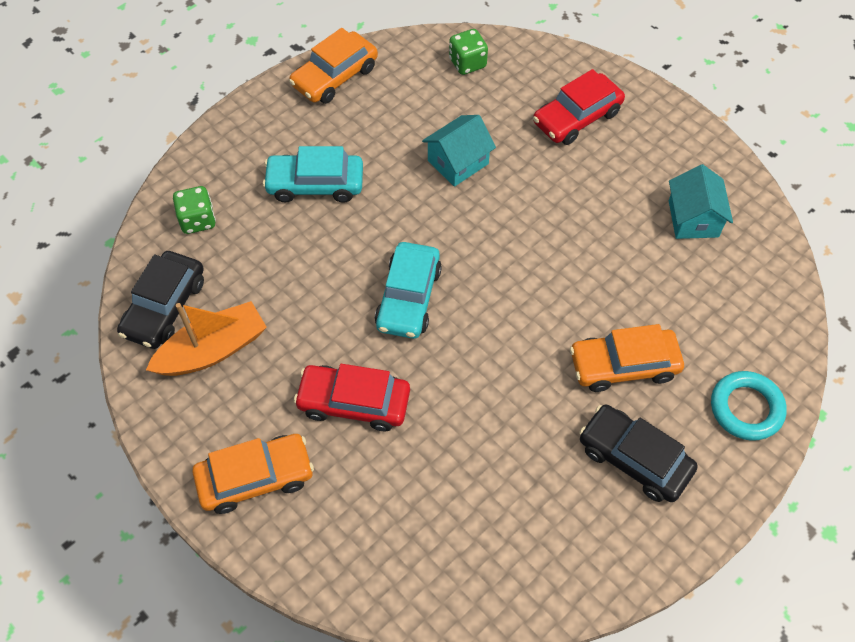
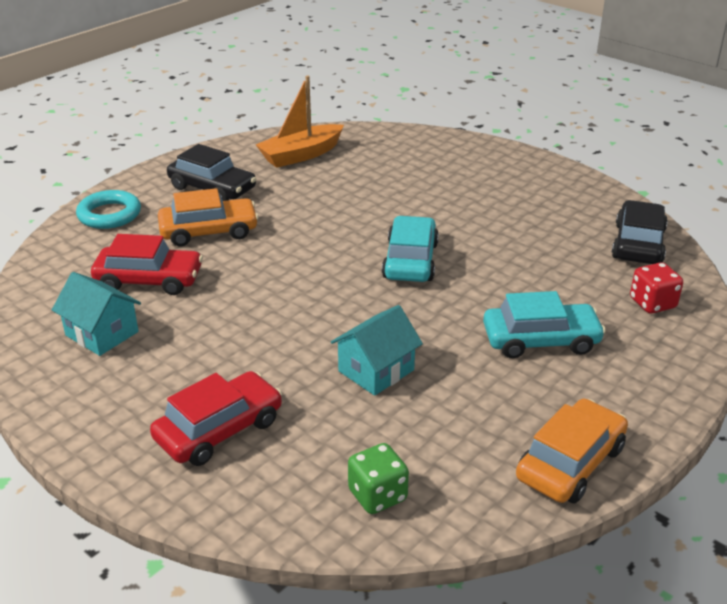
camera: 175 degrees right, 25 degrees down
orange boat [146,301,267,376] -> orange boat moved to [256,75,344,168]
green dice [173,186,216,234] -> red dice [630,262,683,314]
orange car [192,434,314,514] -> none
red car [294,364,410,431] -> red car moved to [91,234,203,295]
turquoise house [669,164,733,239] -> turquoise house turned 45 degrees counterclockwise [52,272,141,356]

